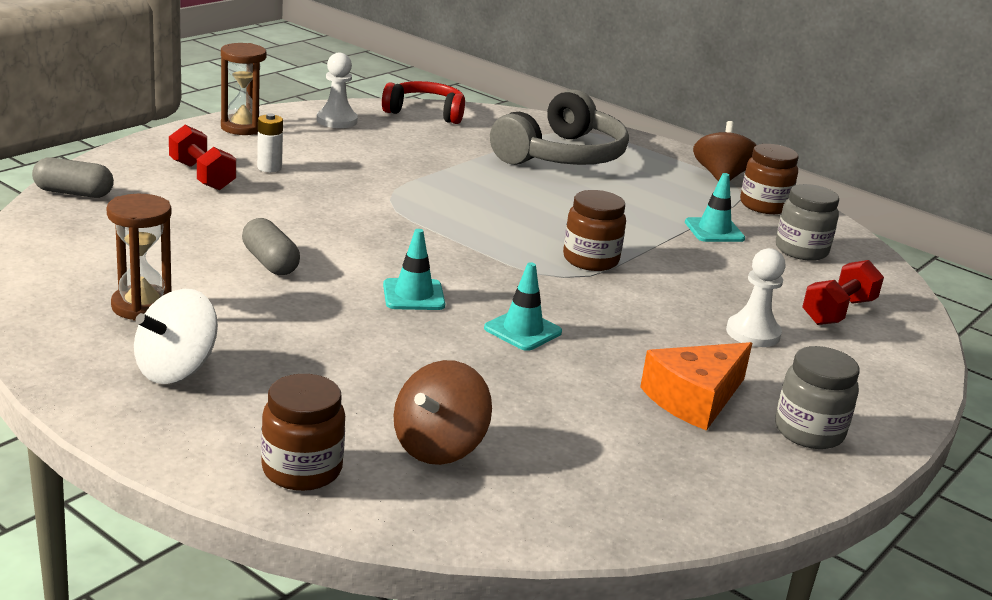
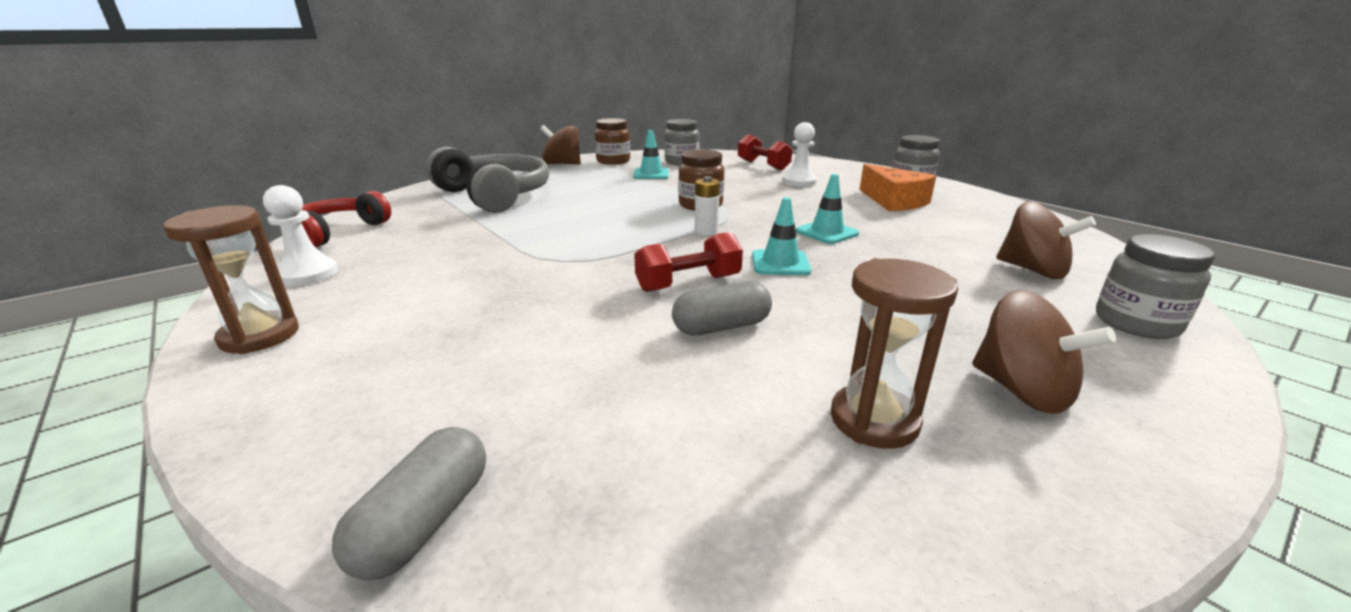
camera: 75 degrees left, 0 degrees up
white spinning top [134,289,218,384] -> brown spinning top [972,290,1116,414]
red dumbbell [169,125,236,190] -> red dumbbell moved to [634,232,743,292]
white battery [257,113,283,172] -> white battery moved to [695,176,720,235]
brown jar [261,374,345,491] -> grey jar [1096,234,1216,339]

